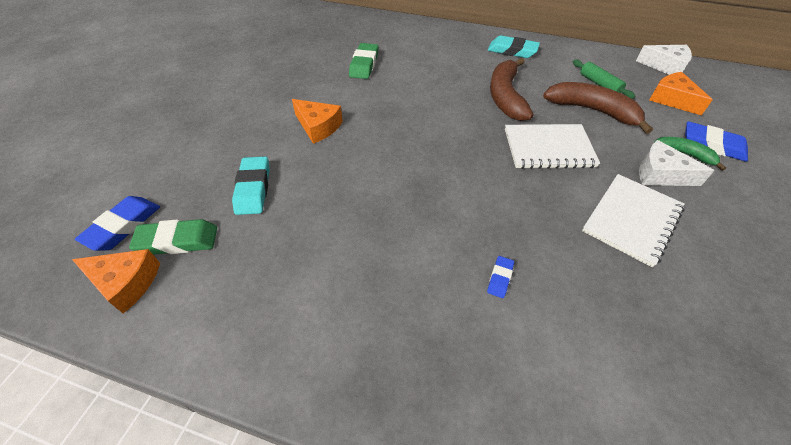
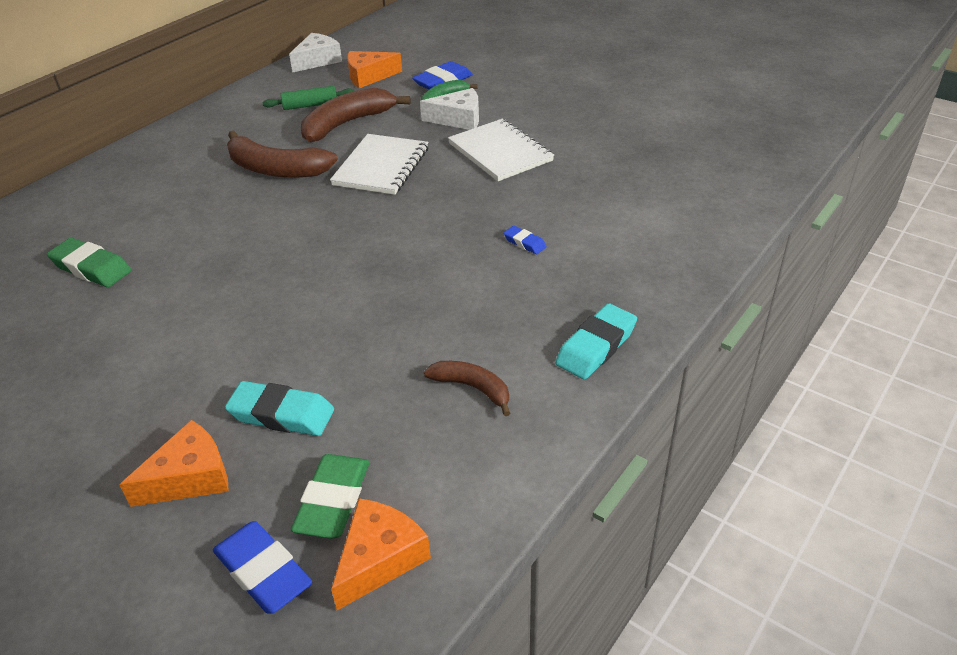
camera: 70 degrees left, 10 degrees down
orange cheese [292,99,343,144] -> orange cheese moved to [119,420,229,507]
turquoise eraser [488,35,540,58] -> turquoise eraser moved to [555,303,637,379]
white cheese [639,140,715,186] -> white cheese turned 135 degrees counterclockwise [420,88,479,130]
none -> brown banana [424,361,510,416]

